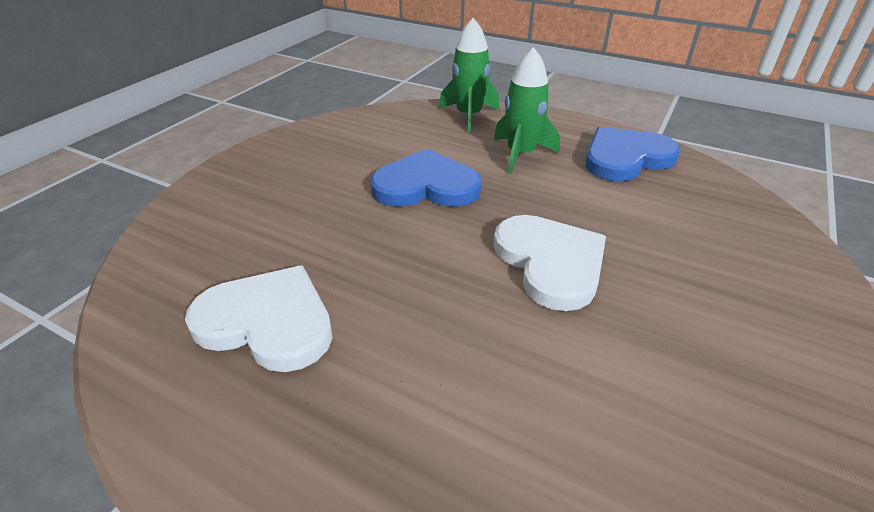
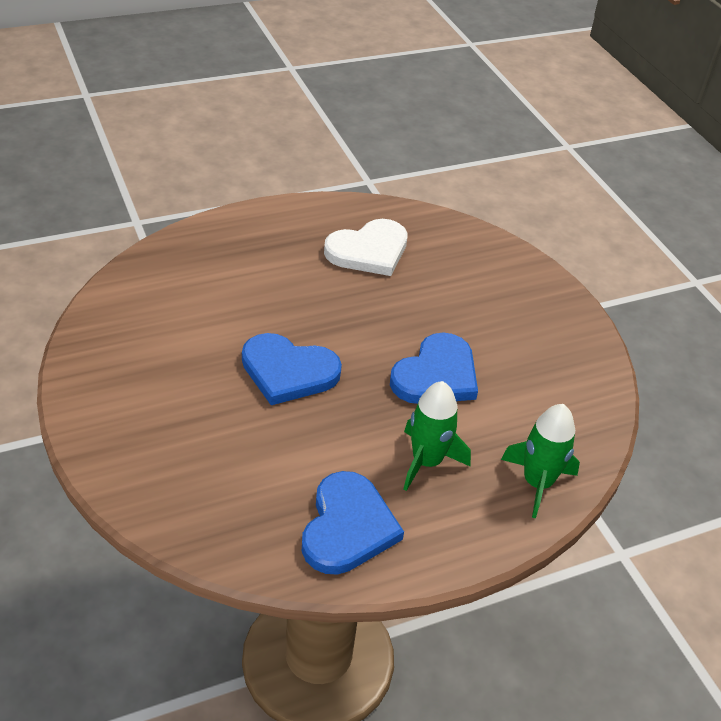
camera: 125 degrees right, 5 degrees up
white heart [493,215,606,311] -> blue heart [242,333,342,405]

